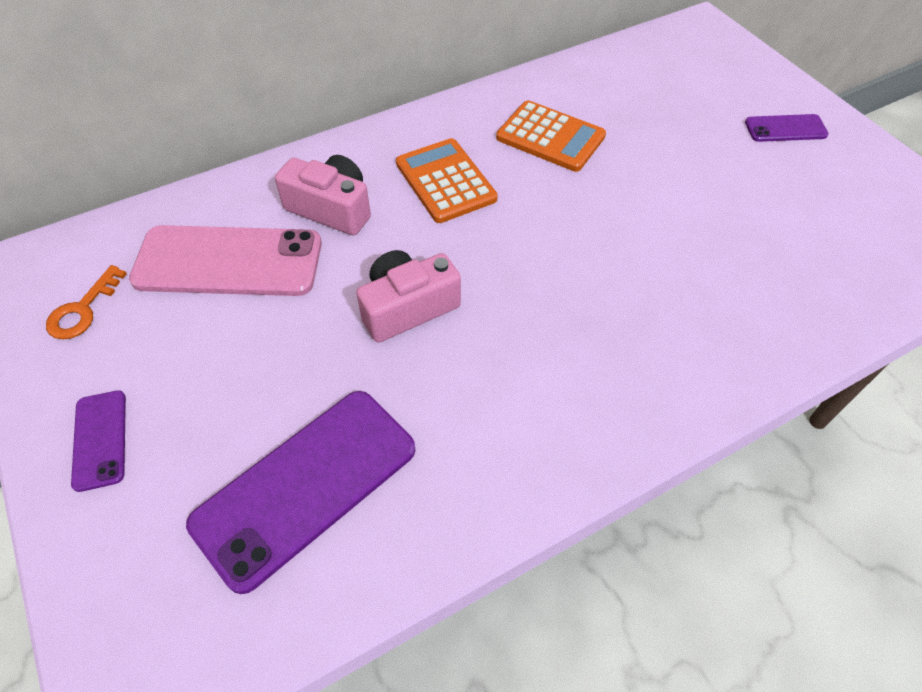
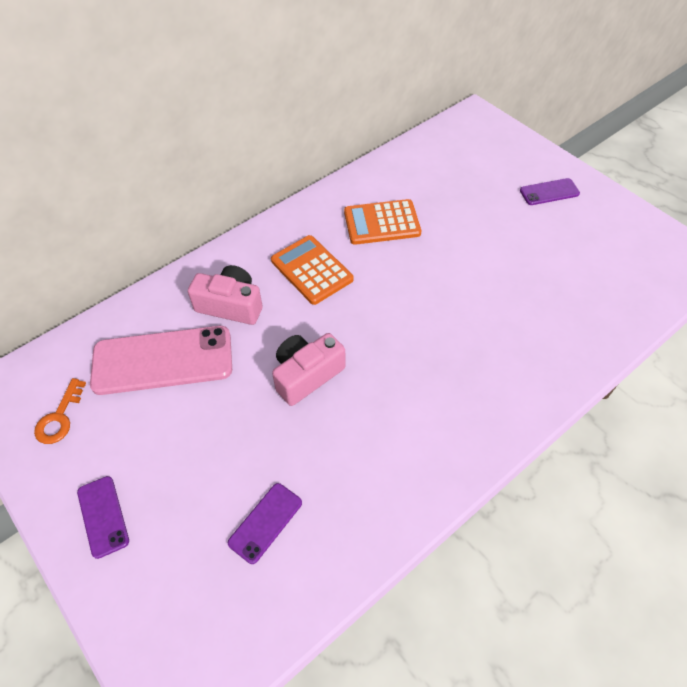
camera: 10 degrees left, 0 degrees up
purple phone [186,391,415,594] -> purple phone [228,483,302,564], size x0.50
orange calculator [496,100,606,172] -> orange calculator turned 150 degrees clockwise [344,199,421,245]

